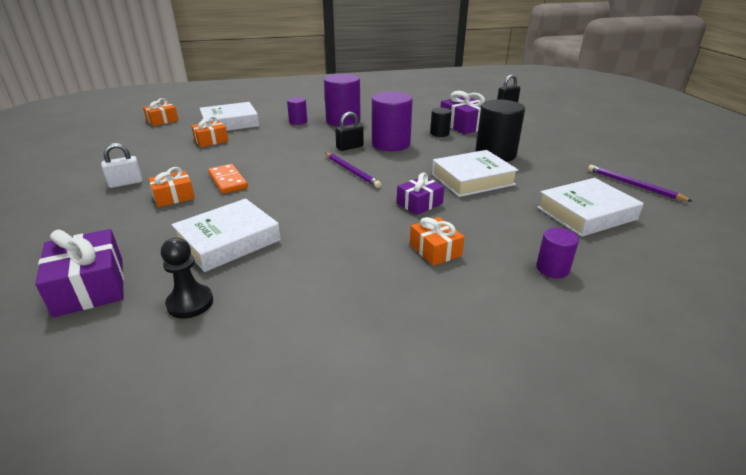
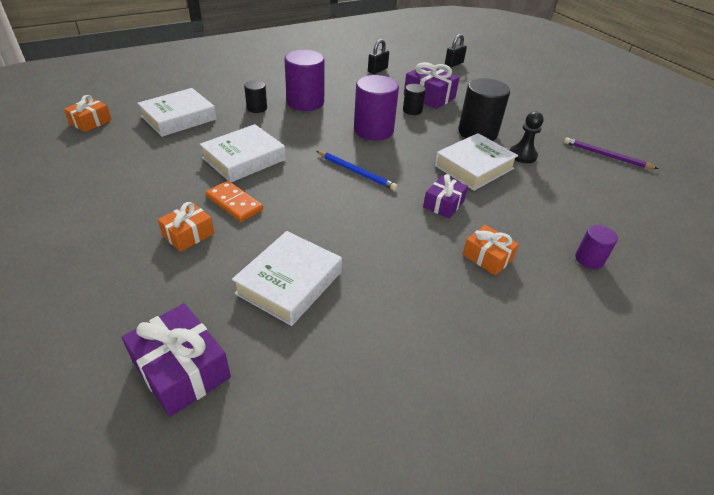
camera: 20 degrees left, 10 degrees up
white padlock [101,143,143,188] -> none
black pawn [161,238,213,319] -> black pawn moved to [510,111,544,163]
orange gift [191,116,228,147] -> none
purple cylinder [287,97,307,125] -> black cylinder [244,81,267,113]
purple pencil [325,153,381,188] -> blue pencil [317,151,398,191]
black padlock [335,112,364,151] -> black padlock moved to [368,39,389,74]
white book [537,178,644,237] -> white book moved to [199,124,286,182]

